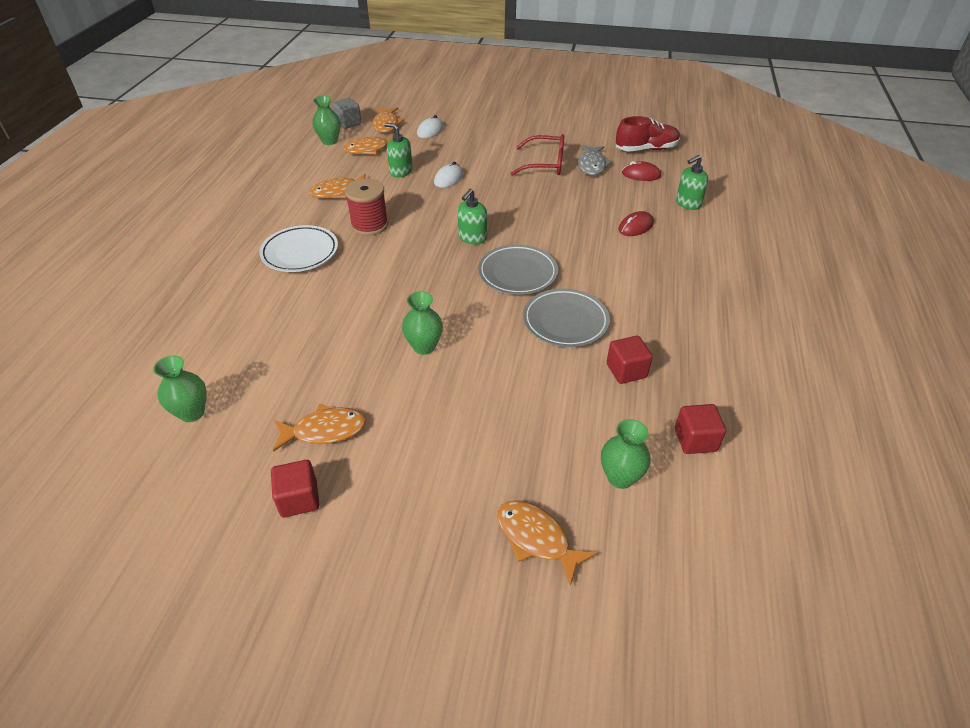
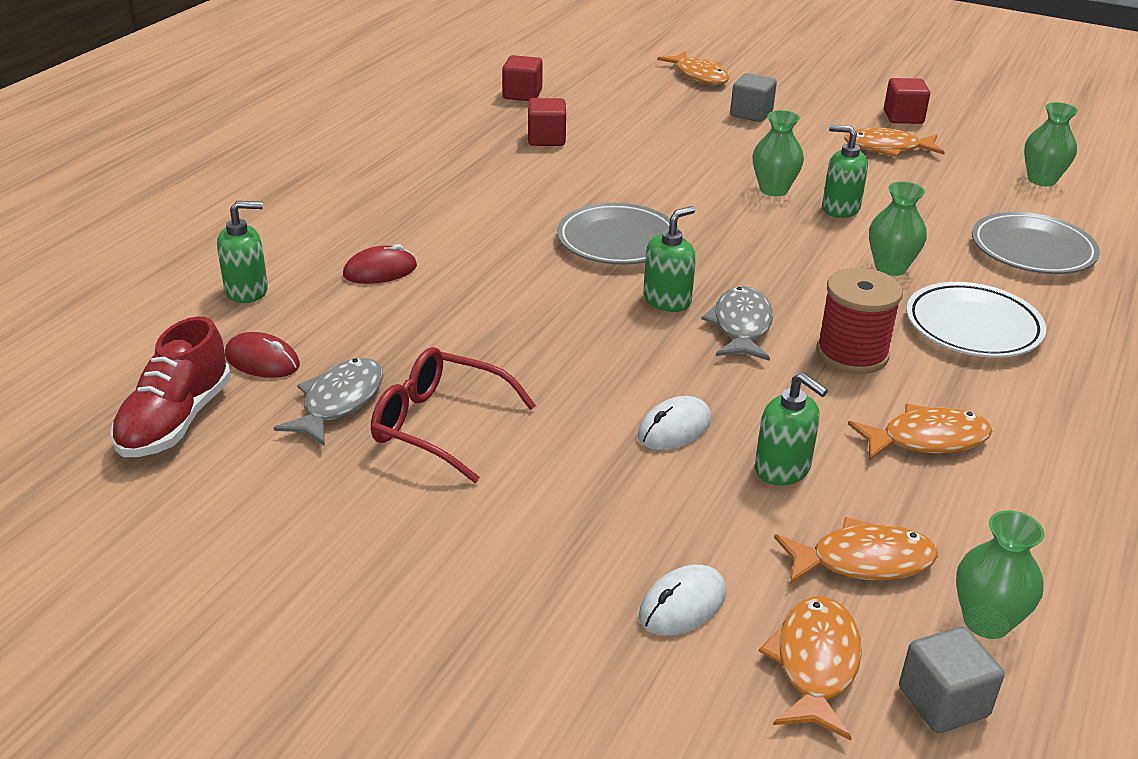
camera: 165 degrees left, 10 degrees down
grey plate [523,288,610,347] -> grey plate moved to [972,212,1100,274]
green vase [601,419,651,489] -> green vase moved to [869,181,927,276]
red shoe [616,116,680,152] -> red shoe turned 75 degrees counterclockwise [110,317,231,457]
none -> grey fish [701,286,773,361]
none -> grey cube [730,73,777,122]
none -> green soap dispenser [822,125,868,218]

